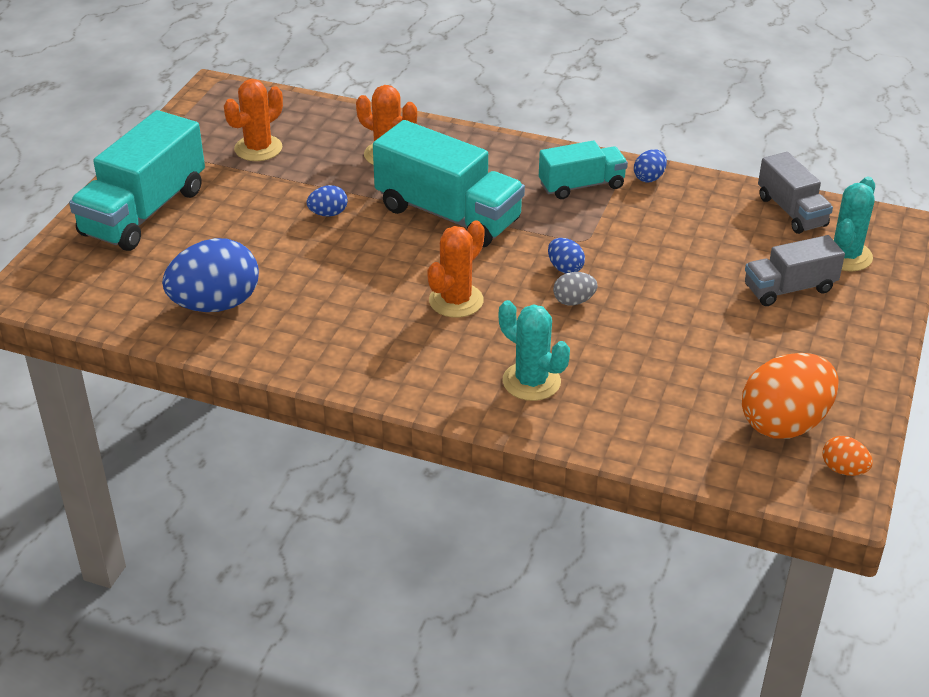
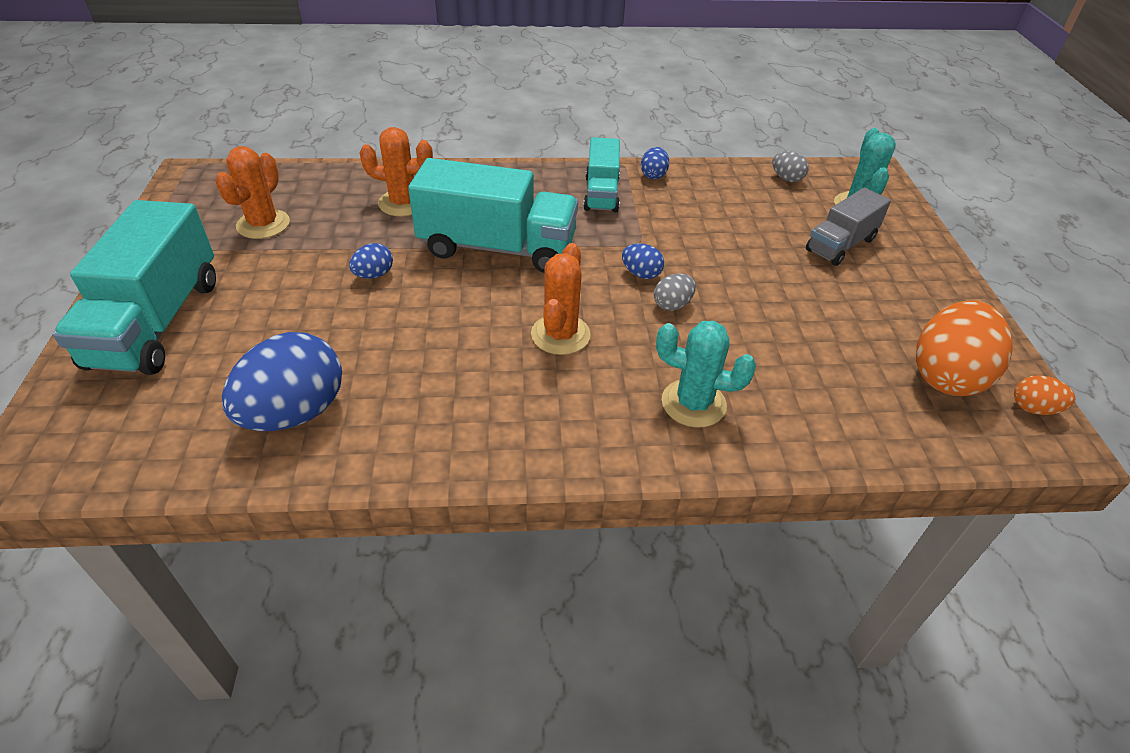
camera: 25 degrees left, 5 degrees up
turquoise truck [539,140,628,199] -> turquoise truck turned 135 degrees clockwise [583,137,620,213]
grey truck [758,152,833,234] -> grey egg [772,151,809,182]

